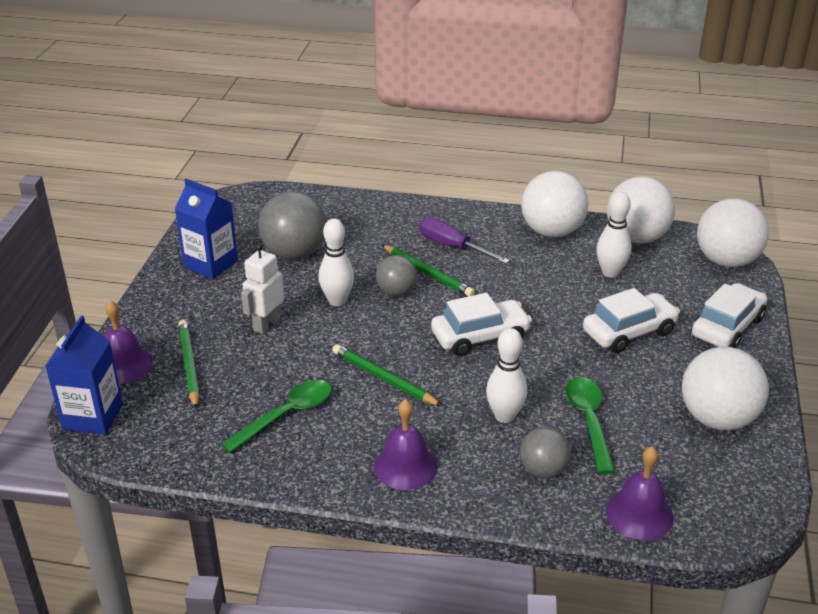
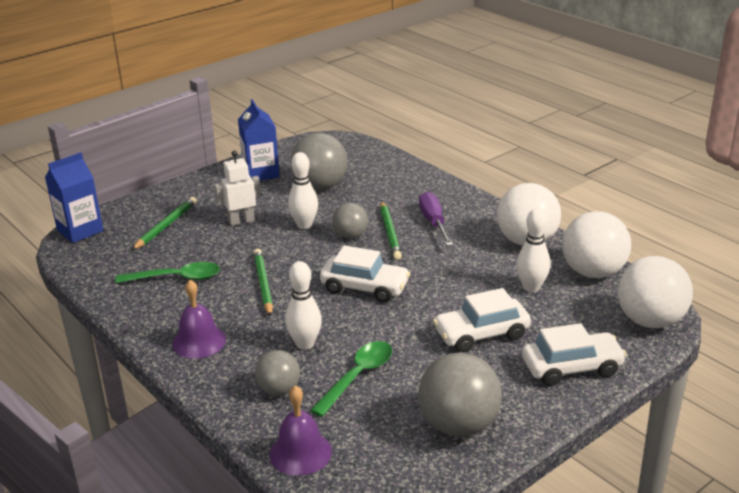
camera: 40 degrees right, 5 degrees down
purple bell [104,300,153,384] -> none
white car [583,288,680,353] -> white car turned 150 degrees clockwise [433,288,531,352]
white ball [682,347,769,430] -> grey ball [418,352,502,437]

